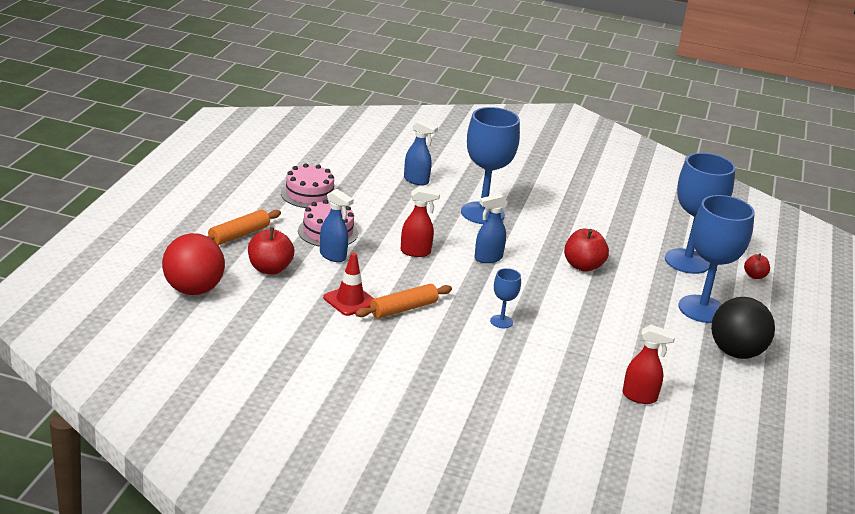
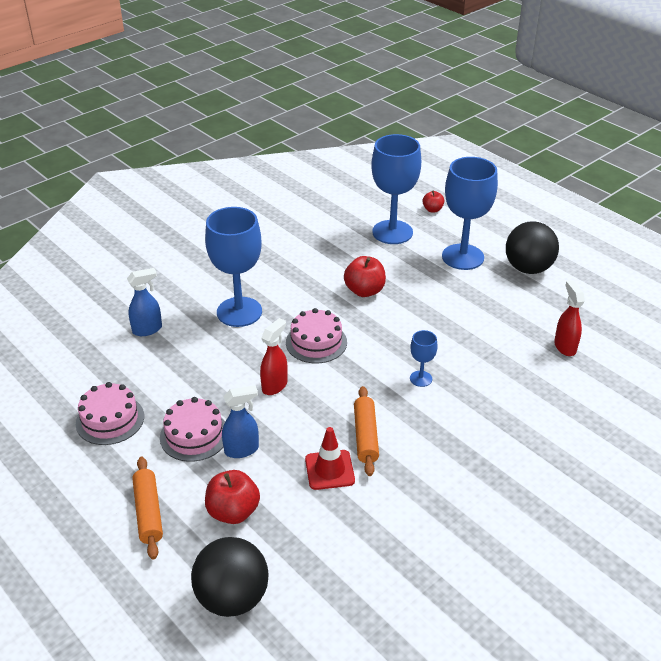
camera: 55 degrees left, 10 degrees up
red ball [162,233,225,295] -> black ball [191,537,269,617]
blue spray bottle [474,194,508,263] -> pink cake [286,308,347,363]
red spray bottle [622,325,676,404] -> red spray bottle turned 60 degrees counterclockwise [554,280,585,356]

